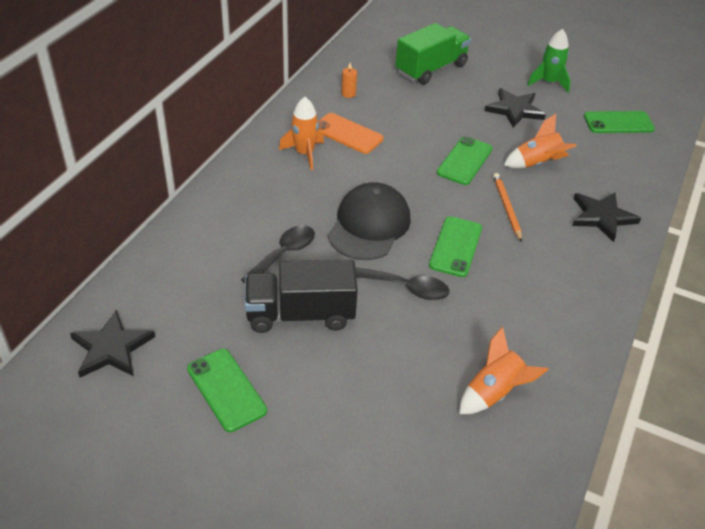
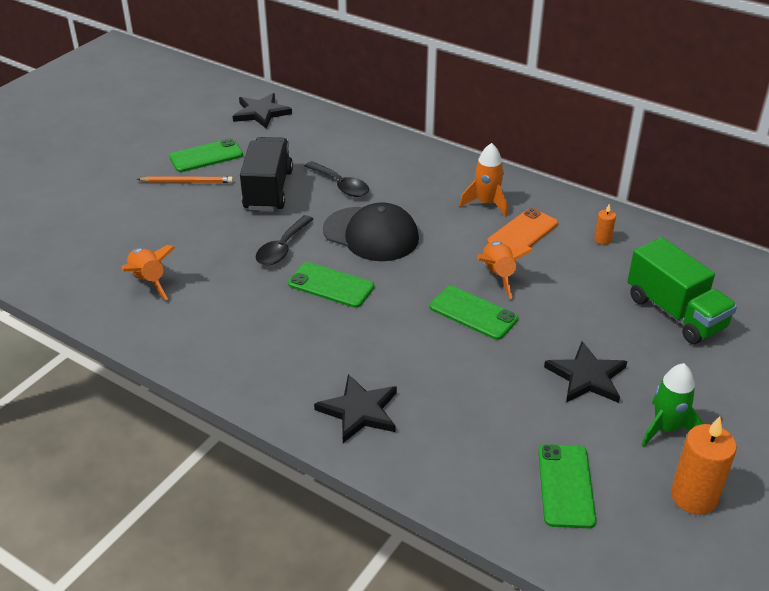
camera: 100 degrees right, 5 degrees down
orange pencil [493,173,522,242] -> orange pencil moved to [137,176,233,183]
orange rocket [504,114,577,168] -> orange rocket moved to [477,241,533,299]
none -> orange candle [671,417,737,515]

